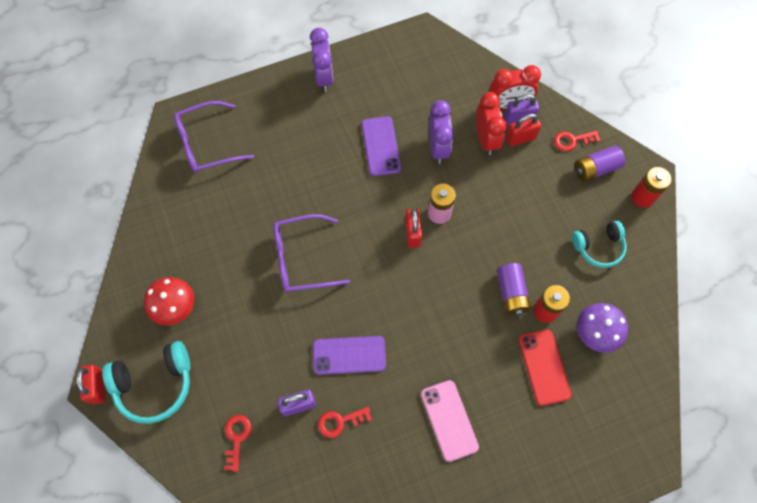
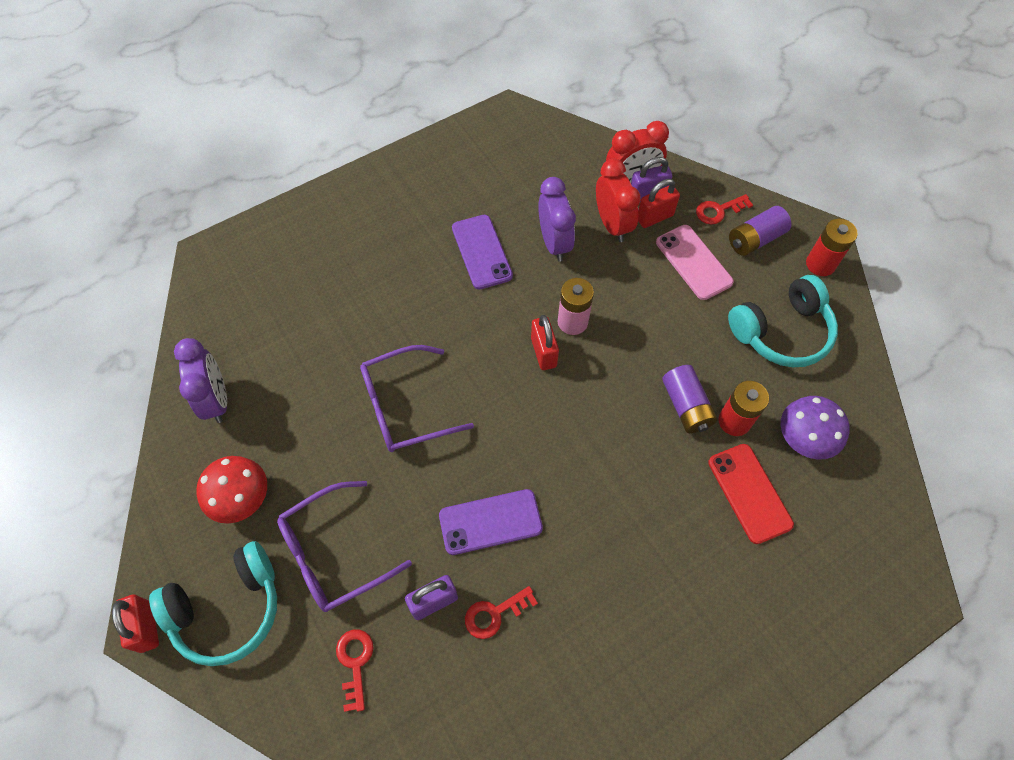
camera: 10 degrees left, 5 degrees down
purple glasses [174,101,254,173] -> purple glasses moved to [277,481,412,612]
purple clock [310,28,333,92] -> purple clock moved to [174,338,227,423]
pink phone [421,380,479,462] -> pink phone moved to [656,225,734,300]
turquoise headphones [572,220,627,268] -> turquoise headphones [728,275,838,367], size x1.50

